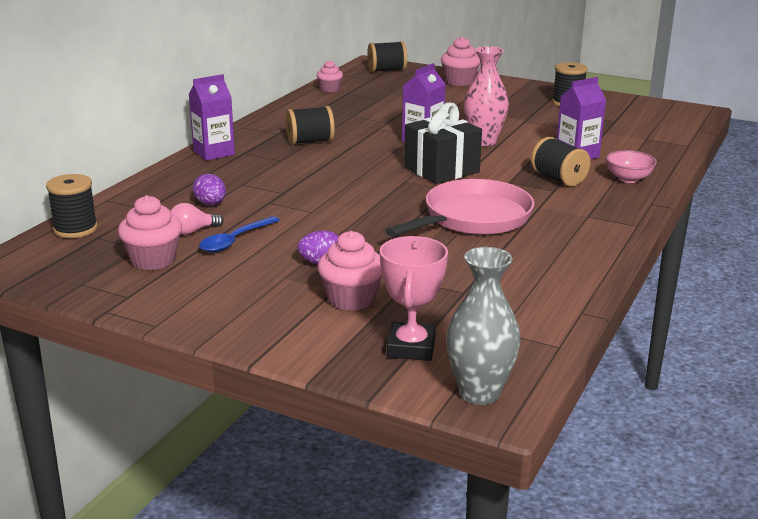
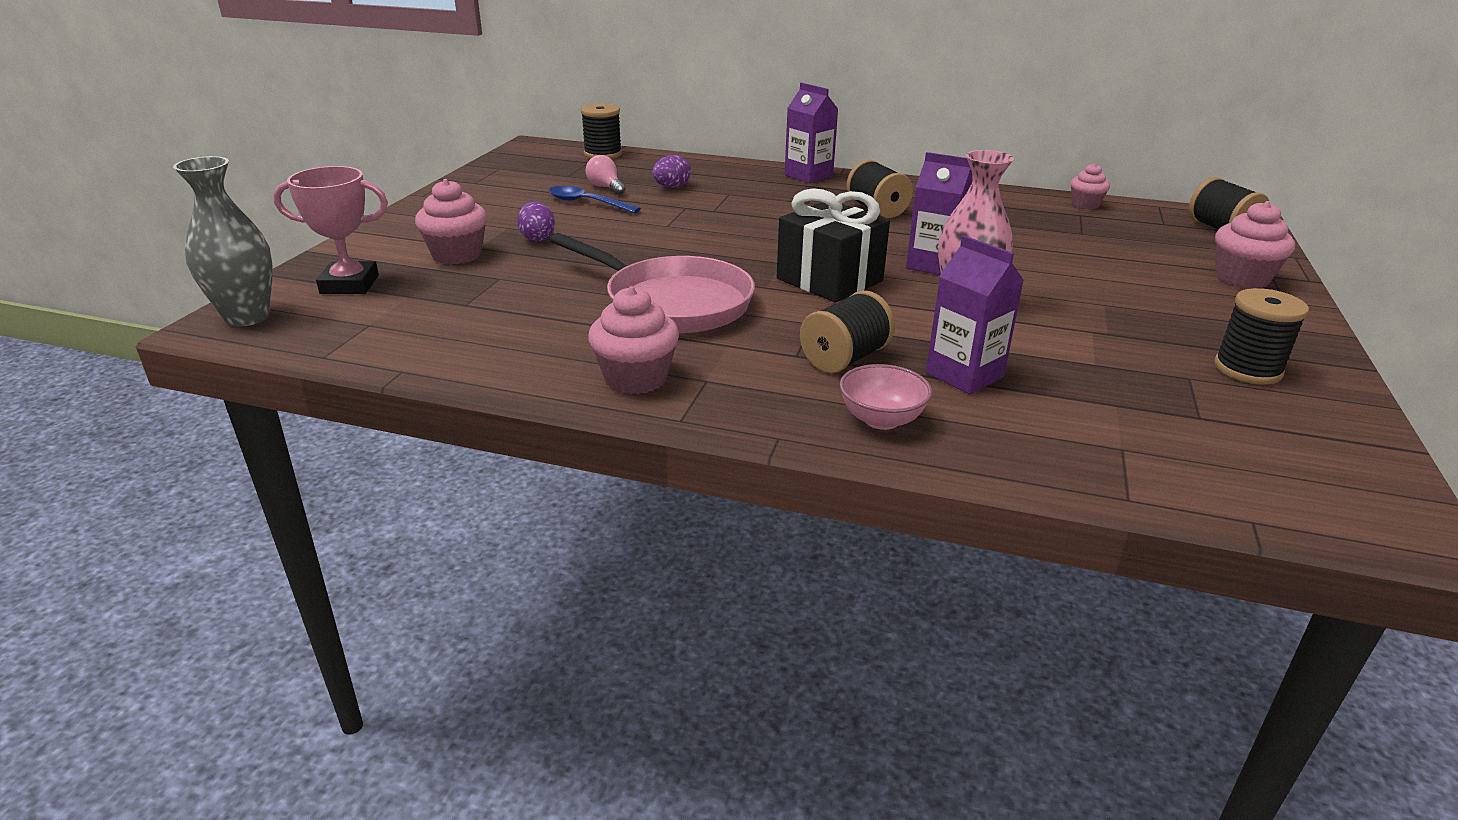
camera: 80 degrees right, 5 degrees up
pink cupcake [118,195,182,270] -> pink cupcake moved to [588,286,679,394]

